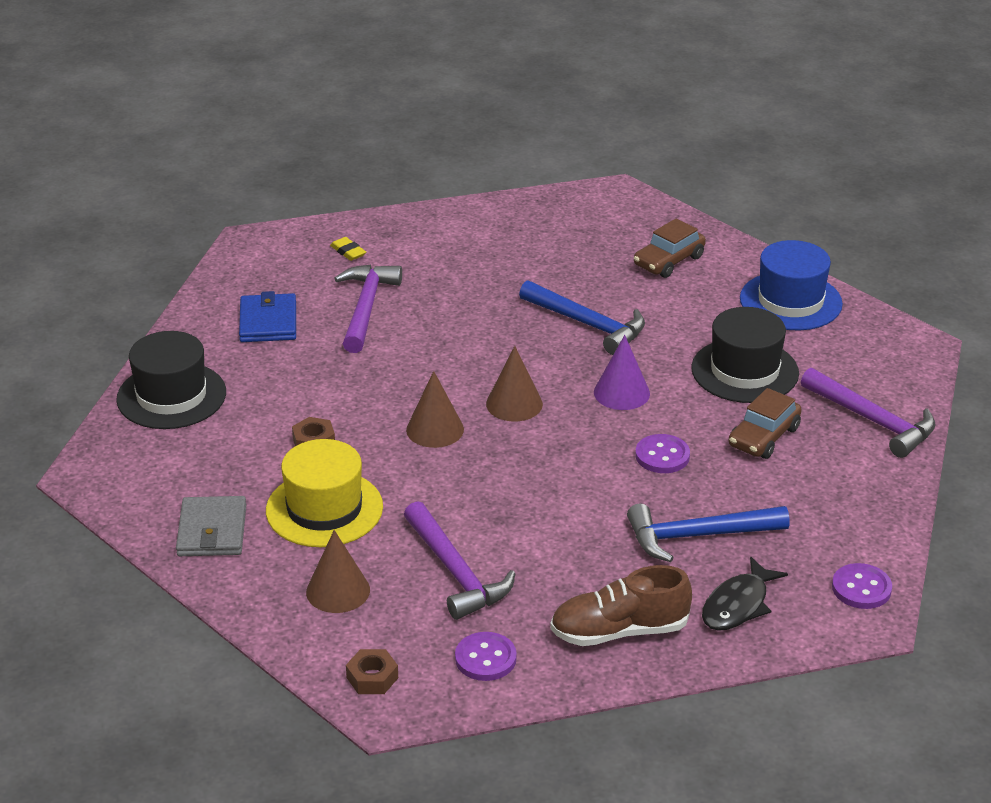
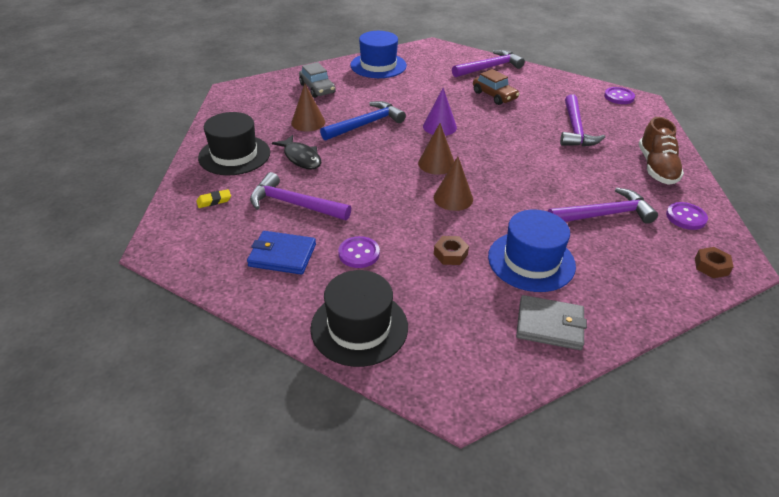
camera: 75 degrees left, 5 degrees up
yellow hat [266,439,383,547] -> blue hat [488,210,576,292]
brown cone [306,530,370,613] -> brown cone moved to [291,84,325,131]
blue hammer [627,504,790,562] -> purple hammer [560,94,605,147]
brown car [634,218,706,278] -> grey car [299,62,336,98]
purple button [635,434,690,473] -> purple button moved to [338,236,380,268]
black hat [691,307,799,403] -> black hat moved to [198,112,270,175]
black fish [702,556,788,631] -> black fish moved to [272,135,322,169]

